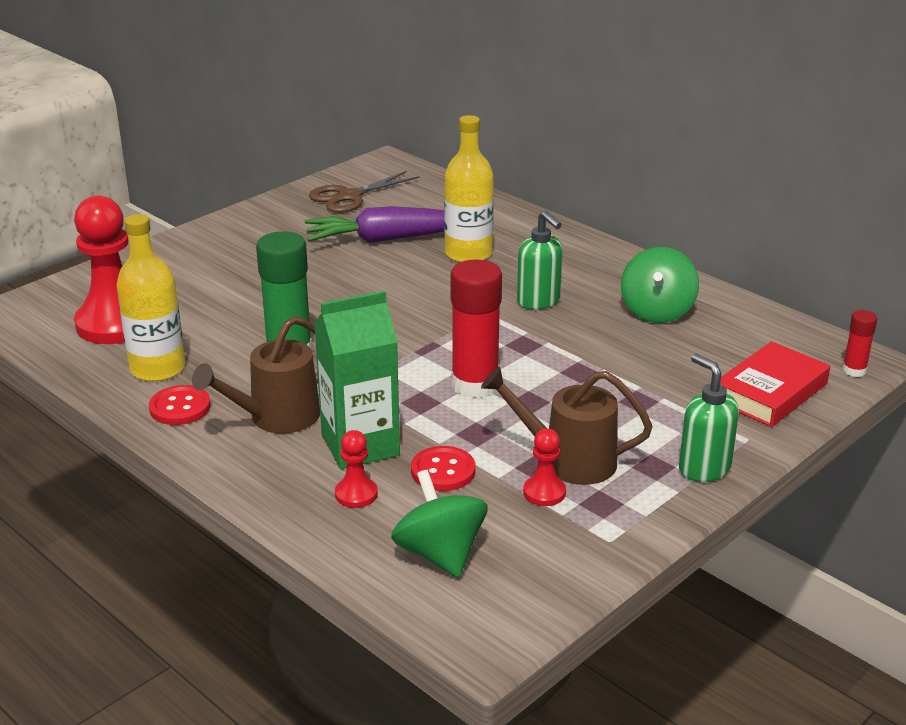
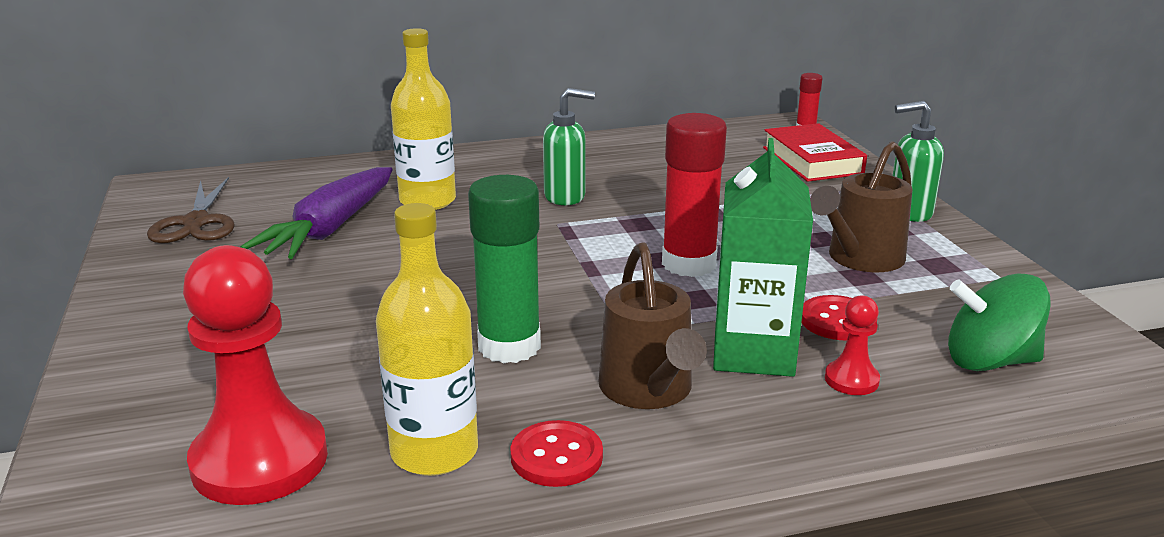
camera: 60 degrees left, 5 degrees down
red pawn [523,428,566,506] -> none
green spinning top [621,247,699,323] -> none

